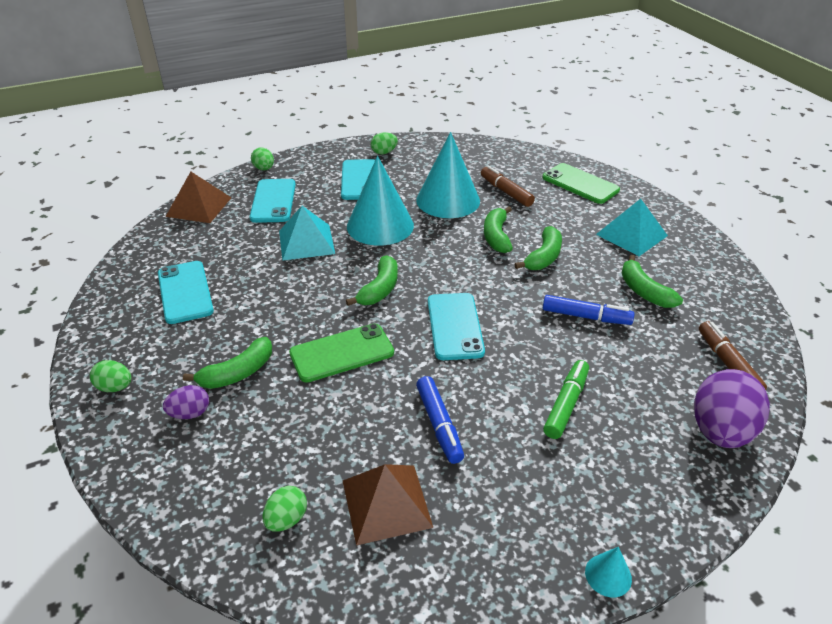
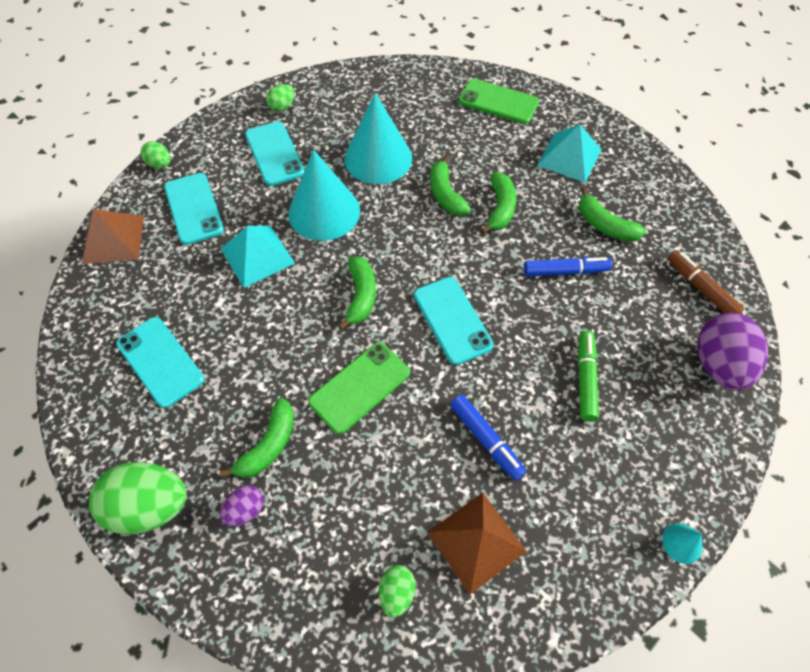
camera: 20 degrees left, 20 degrees up
green egg [90,360,132,392] -> green egg [89,462,187,535], size x1.99
brown marker [481,166,535,207] -> none

